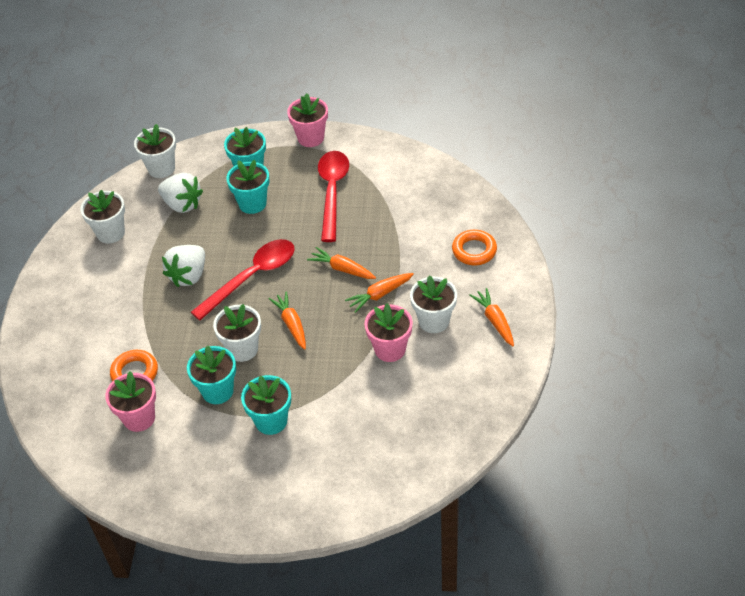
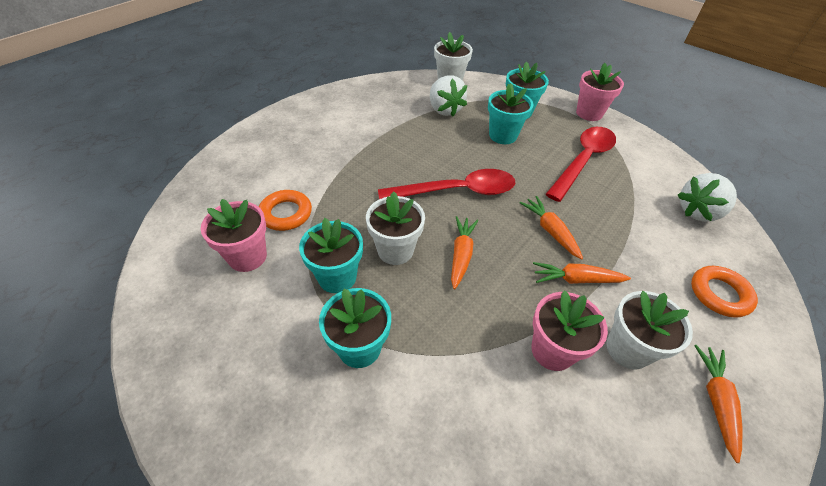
camera: 30 degrees right, 0 degrees up
white flower pot [81,190,125,243] -> none
white strawberry [162,245,205,287] -> white strawberry moved to [678,173,737,222]

